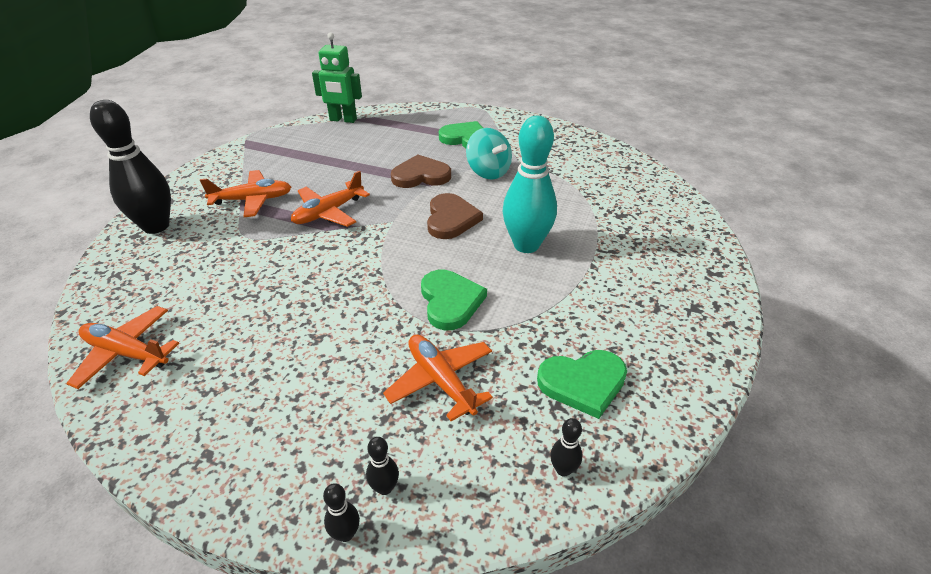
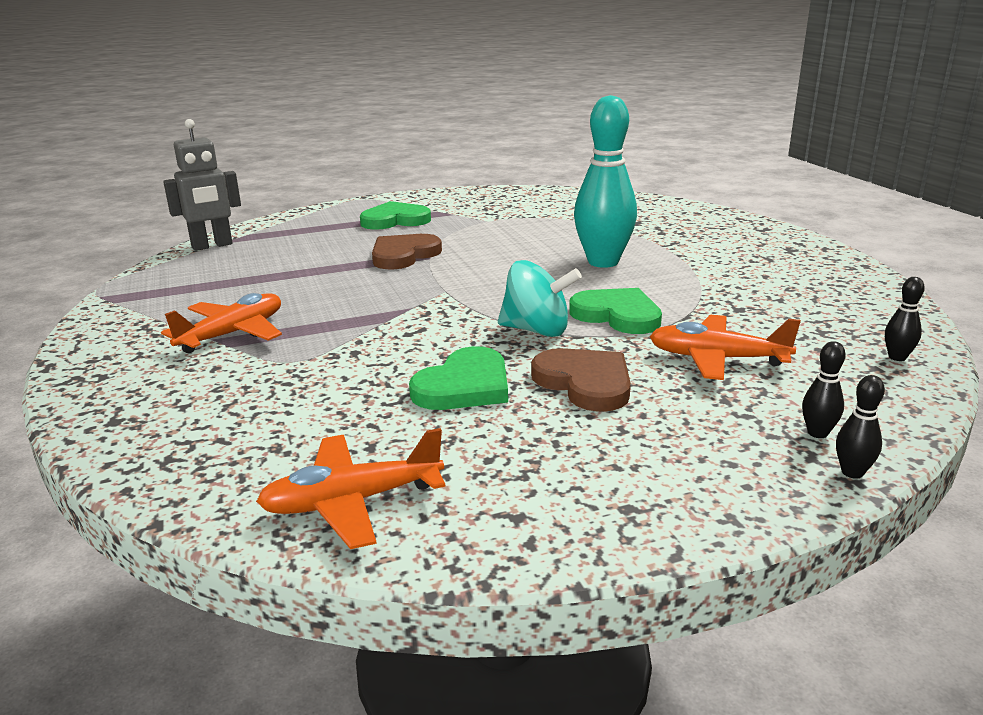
camera: 40 degrees left, 15 degrees down
black bowling pin [90,100,171,234] -> none
orange plane [291,171,370,227] -> none
green robot [312,32,362,123] -> grey robot [163,119,241,251]
brown heart [427,193,483,239] -> brown heart moved to [531,348,631,412]
turquoise spinning top [466,128,512,179] -> turquoise spinning top moved to [498,260,582,337]
green heart [537,350,627,419] -> green heart moved to [409,346,508,410]

